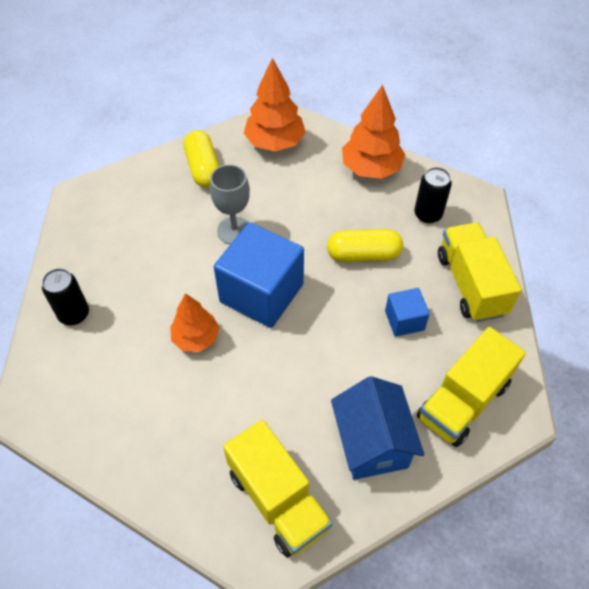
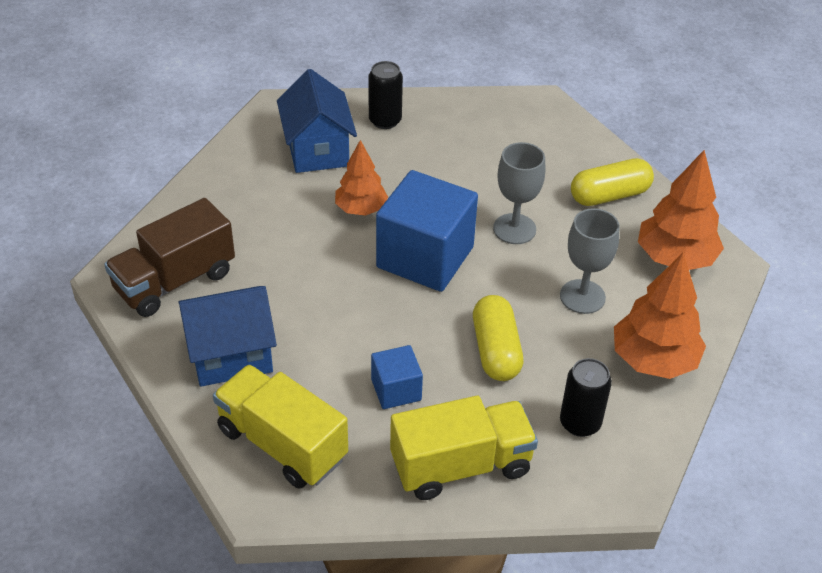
camera: 85 degrees right, 10 degrees down
yellow truck [223,420,332,557] -> brown truck [104,198,235,317]
none -> blue house [277,69,357,173]
none -> grey goblet [560,208,619,314]

